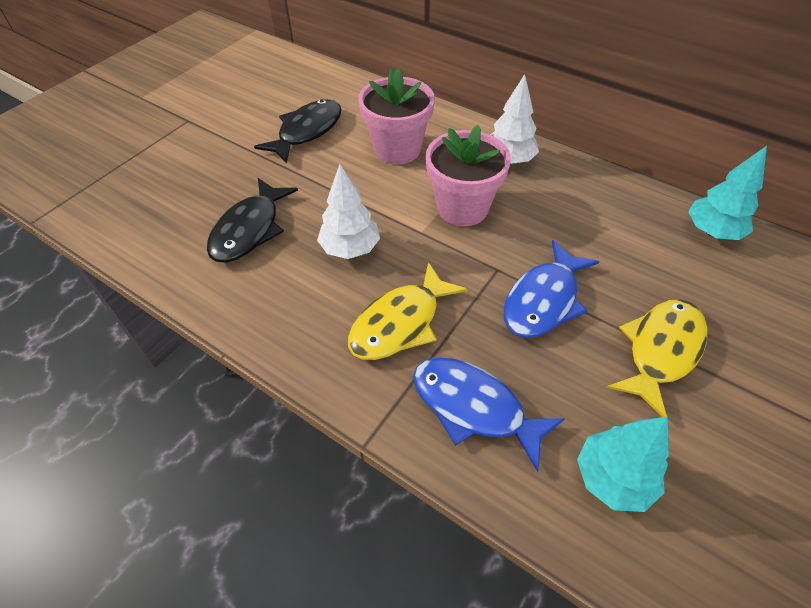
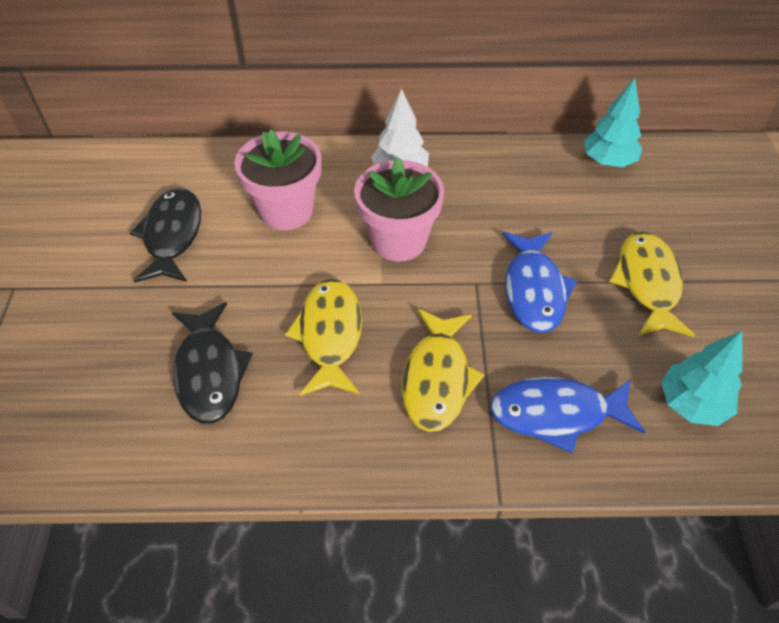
camera: 35 degrees left, 0 degrees up
white tree [317,164,380,259] -> yellow fish [285,279,362,396]

